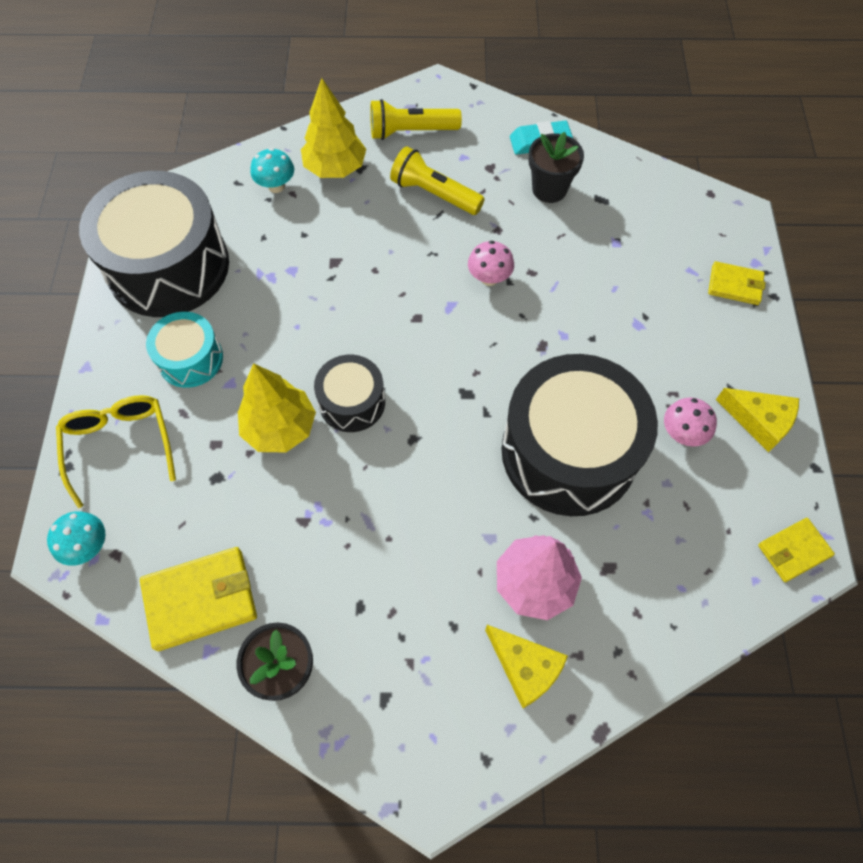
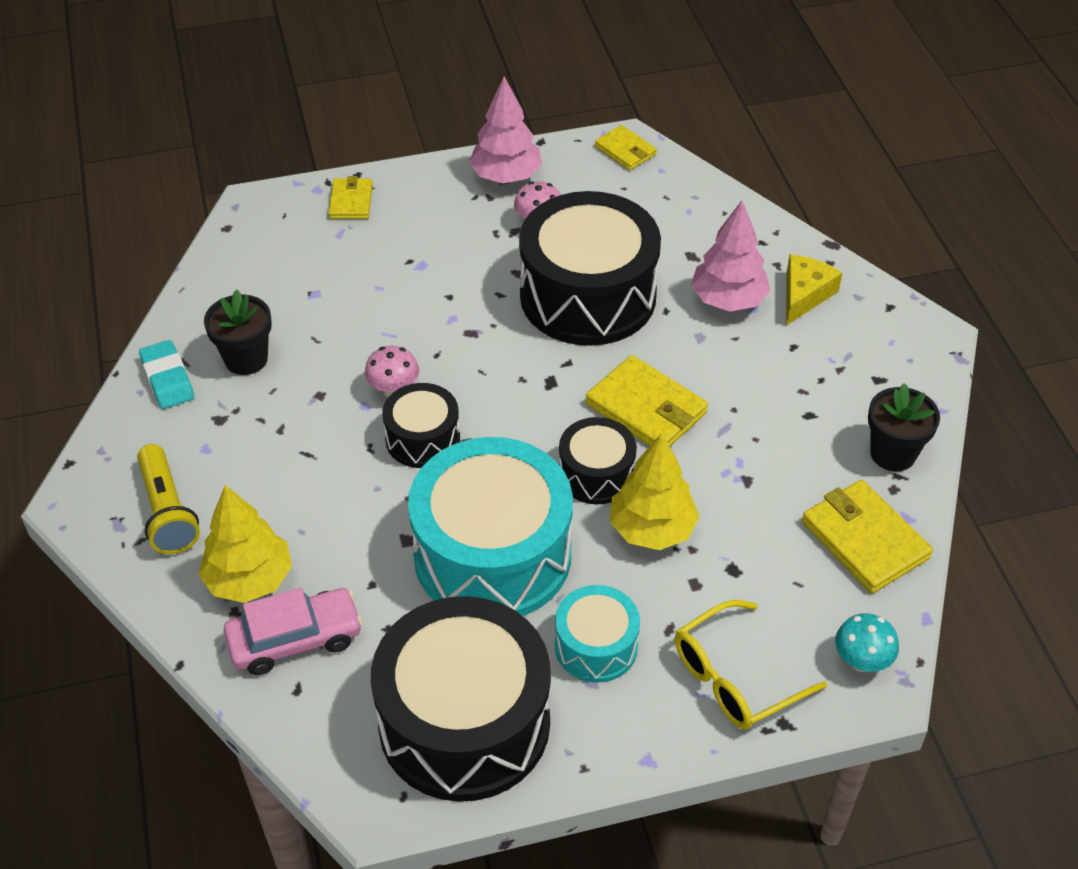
camera: 105 degrees left, 15 degrees down
turquoise mushroom [251,148,294,193] -> pink car [224,588,363,675]
yellow flashlight [390,146,485,215] -> none
yellow cheese [716,388,799,452] -> pink tree [469,77,542,184]
none -> black drum [382,383,460,468]
none -> turquoise drum [408,437,573,616]
none -> yellow wallet [586,355,708,447]

